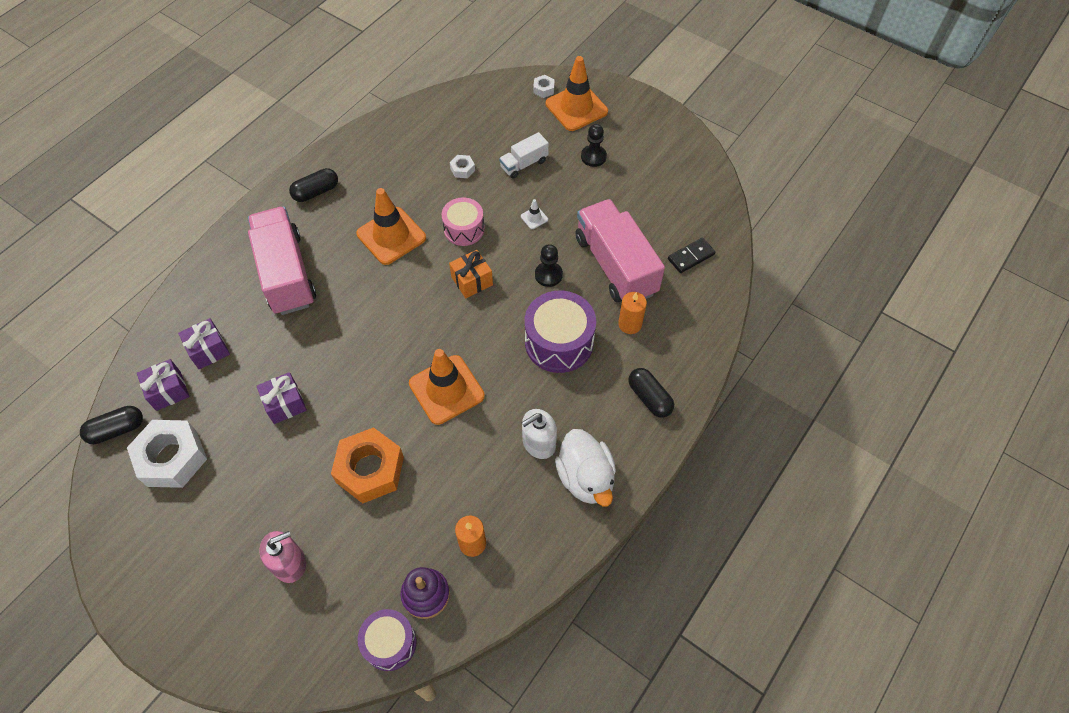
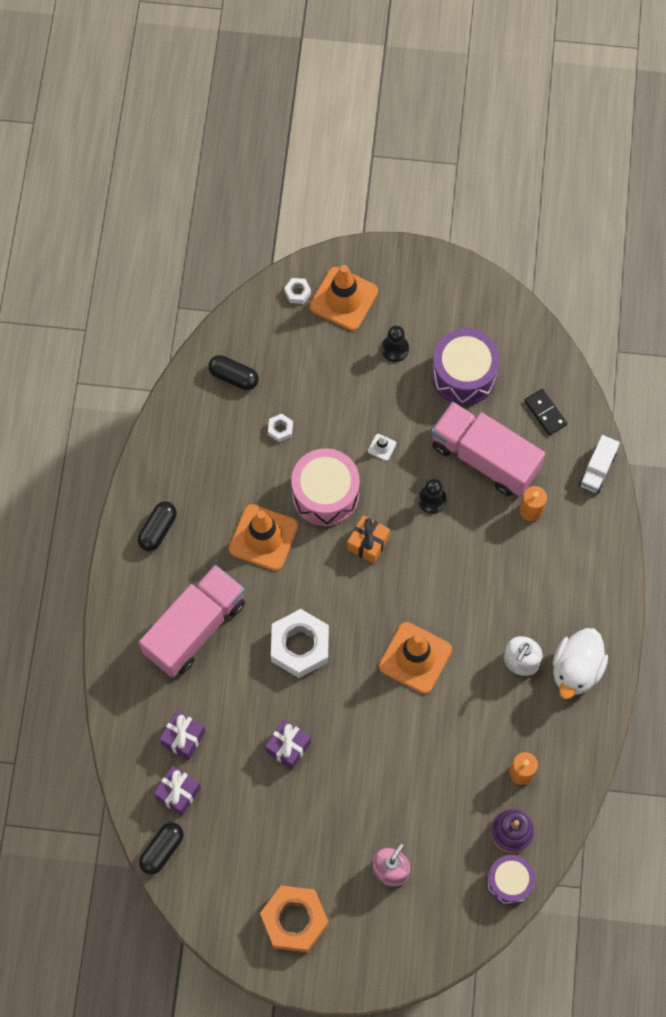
camera: 30 degrees left, 10 degrees up
white nut [127,420,207,488] -> white nut moved to [271,609,329,678]
pink truck [248,207,316,315] -> pink truck turned 90 degrees clockwise [139,565,245,678]
orange nut [331,427,404,503] -> orange nut moved to [260,885,328,952]
pink drum [442,197,484,246] -> pink drum [291,448,360,526], size x1.57
white truck [499,132,549,179] -> white truck moved to [579,435,620,493]
purple drum [525,291,596,373] -> purple drum moved to [431,328,500,405]
white duck [555,429,616,506] -> white duck turned 75 degrees clockwise [553,628,608,699]
black capsule [628,368,674,418] -> black capsule moved to [208,355,259,390]
black domino [668,238,716,273] -> black domino turned 60 degrees counterclockwise [524,389,567,435]

